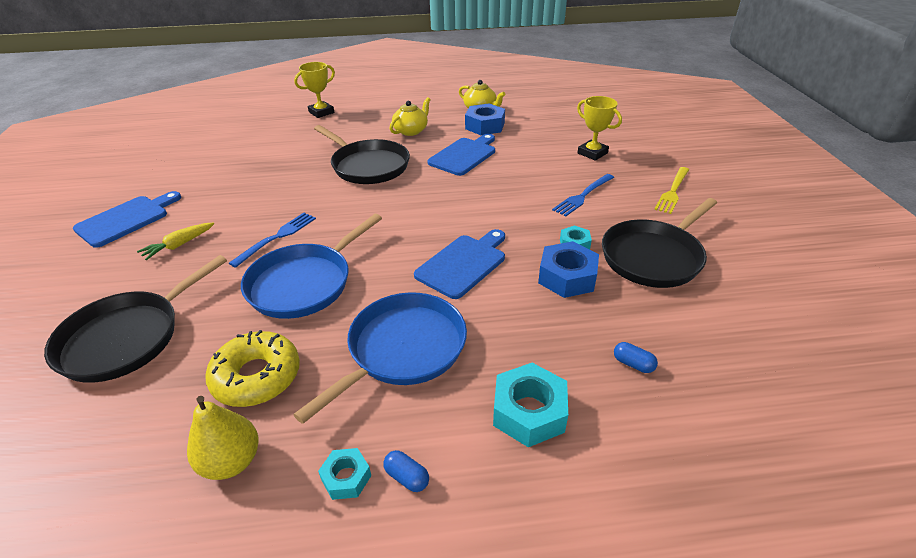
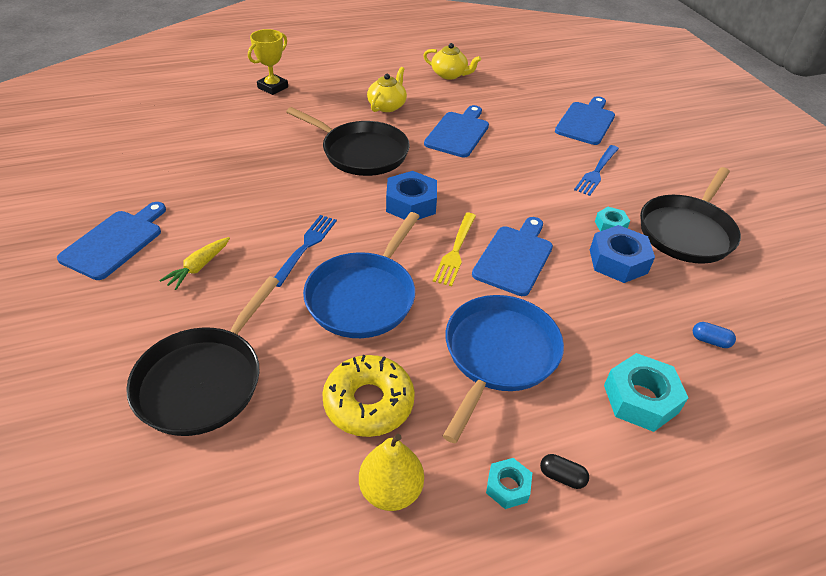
camera: 15 degrees left, 5 degrees up
blue capsule [383,450,429,492] -> black capsule [540,454,589,489]
blue nut [465,103,505,135] -> blue nut moved to [386,171,437,220]
yellow trophy [577,96,622,161] -> blue cutting board [555,96,615,145]
yellow fork [654,167,689,214] -> yellow fork moved to [433,213,476,286]

